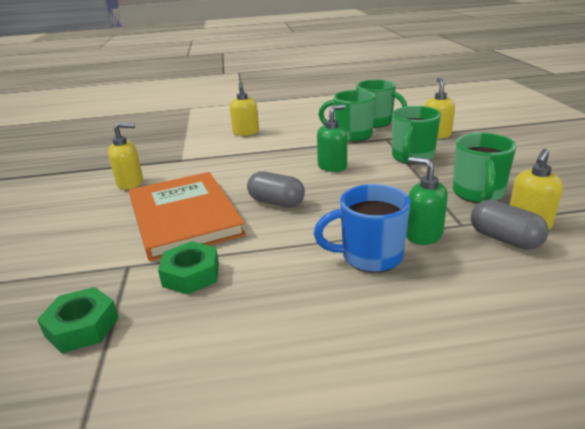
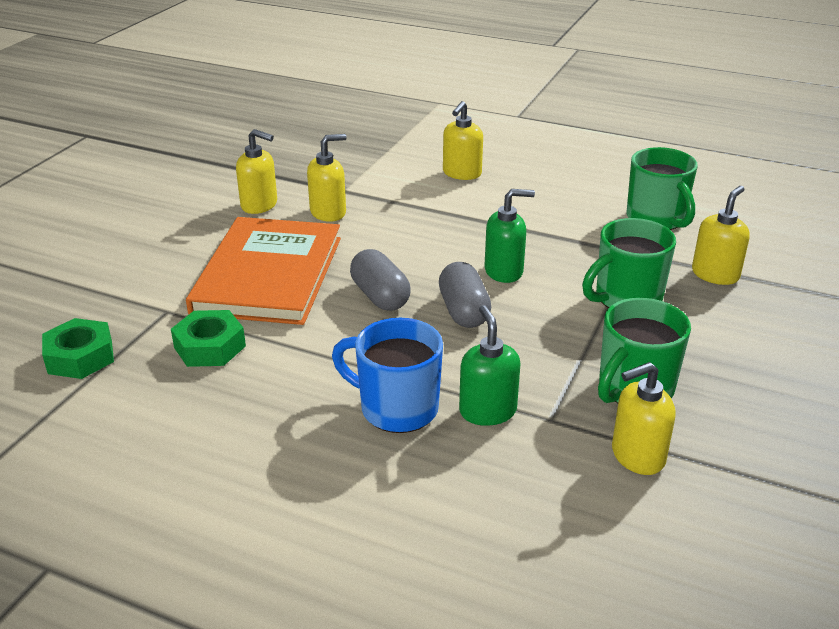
camera: 30 degrees right, 5 degrees up
green mug [318,90,376,142] -> none
grey capsule [471,200,549,250] -> grey capsule moved to [439,262,491,328]
none -> yellow soap dispenser [307,134,347,222]

